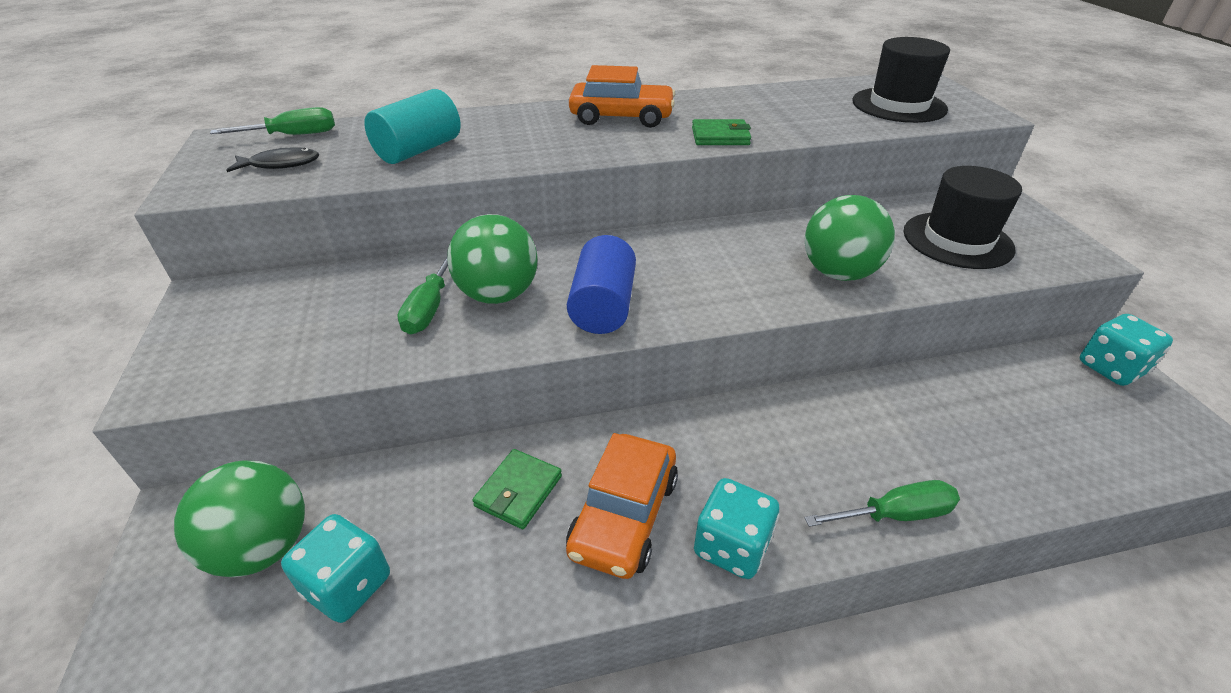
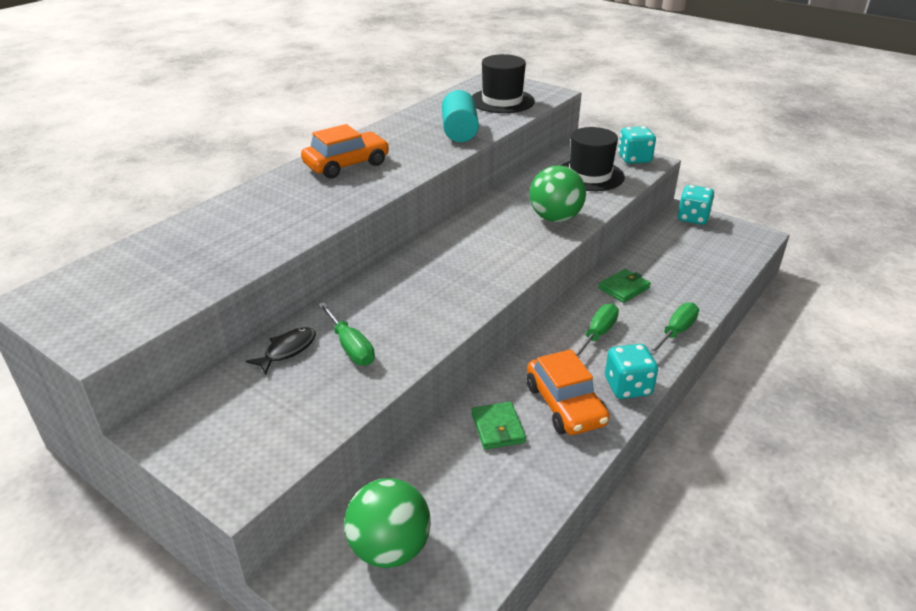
camera: 40 degrees left, 5 degrees down
green screwdriver [210,107,335,135] -> green screwdriver moved to [575,304,619,358]
black fish [227,147,319,172] -> black fish moved to [246,327,316,375]
turquoise dice [281,514,390,623] -> turquoise dice moved to [618,126,656,164]
turquoise cylinder [364,89,460,164] -> turquoise cylinder moved to [442,90,479,142]
green ball [447,214,538,304] -> none
blue cylinder [567,235,636,334] -> none
green wallet [692,119,751,145] -> green wallet moved to [598,269,651,303]

